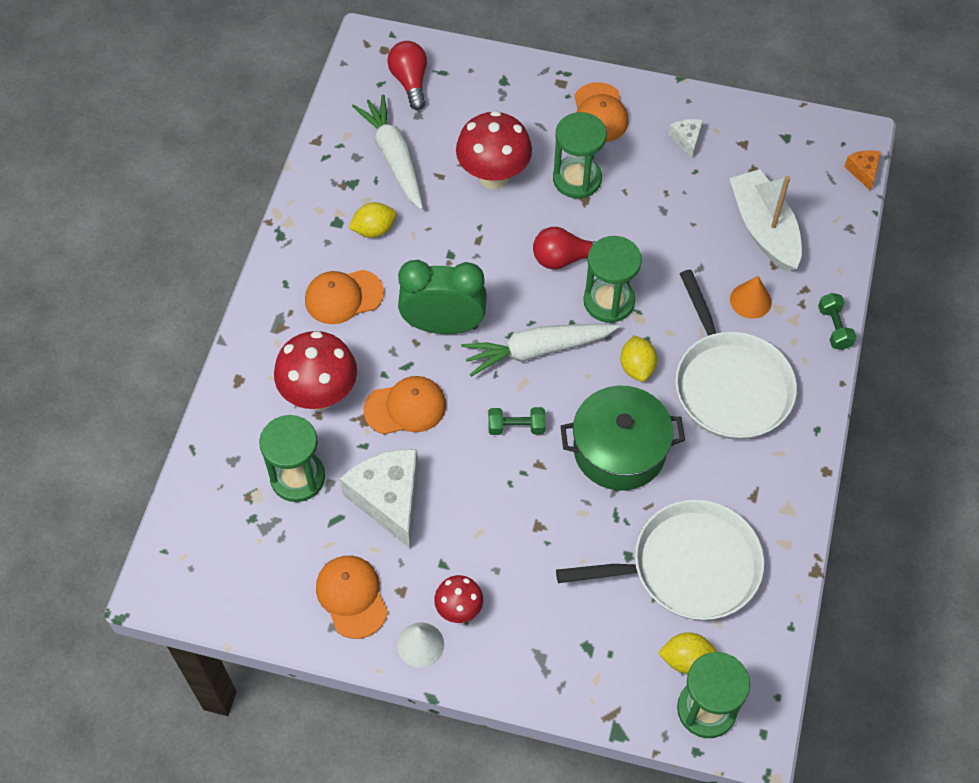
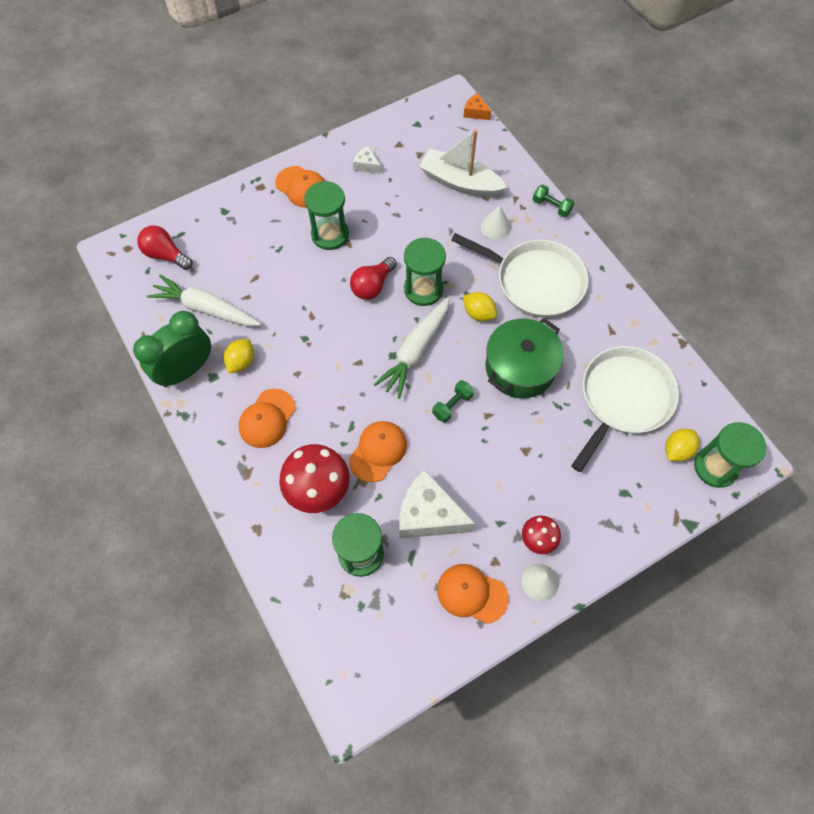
camera: 45 degrees left, 5 degrees up
green clock [398,260,487,334] -> green clock moved to [133,311,211,387]
red mushroom [456,111,532,189] -> none
orange cone [730,276,772,319] -> white cone [481,205,511,240]

